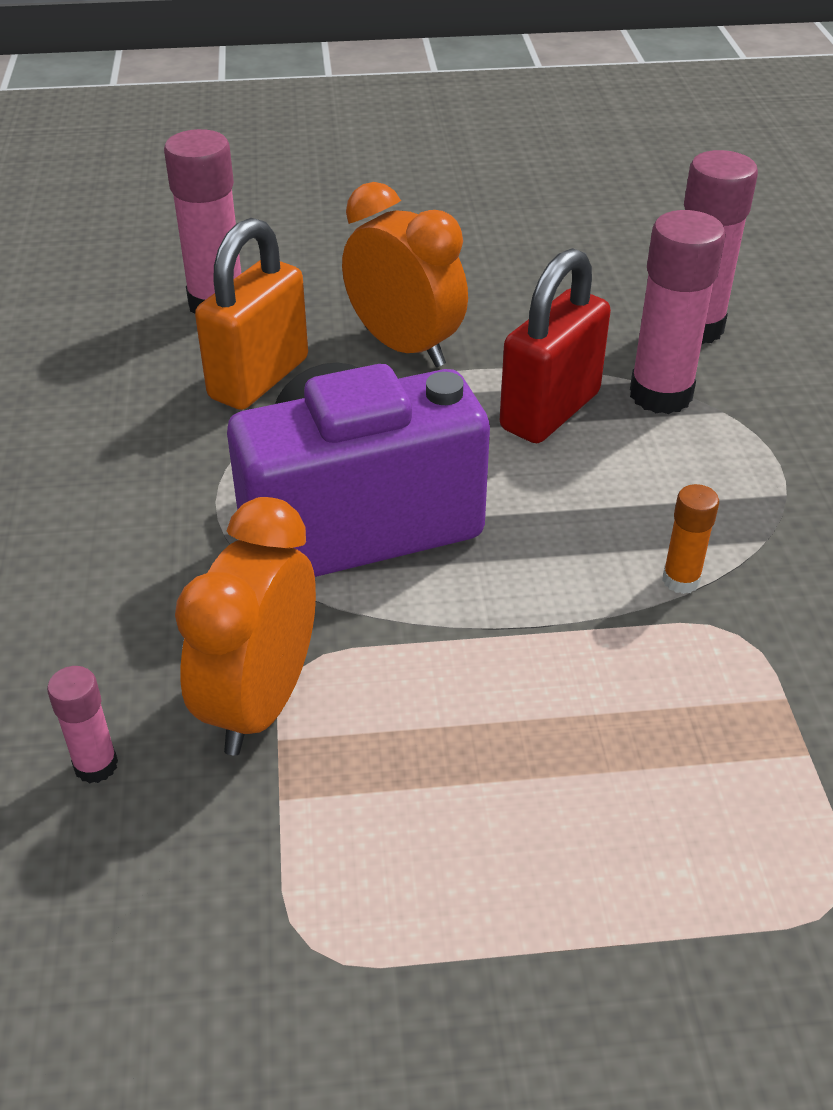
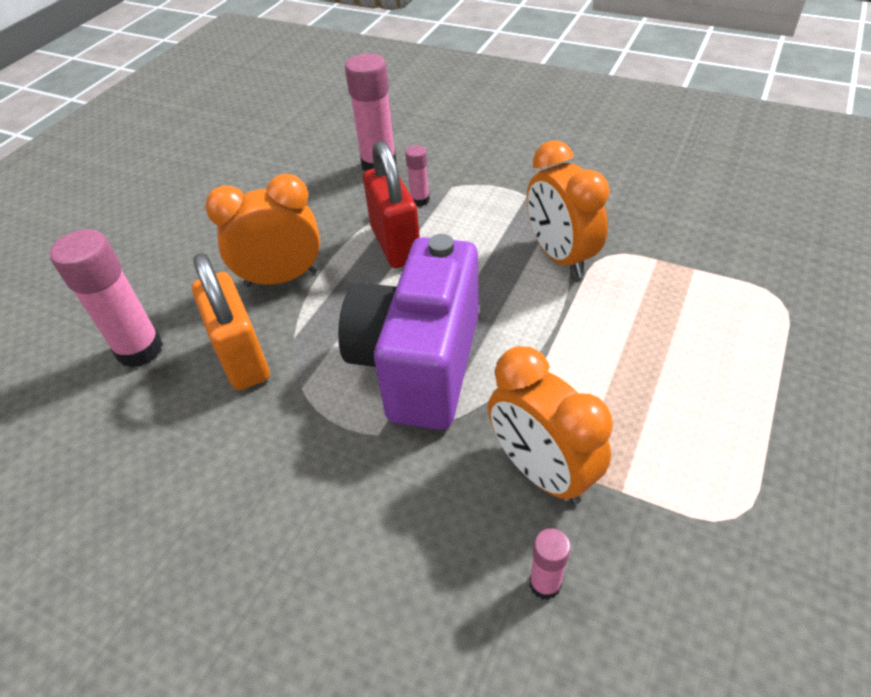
camera: 55 degrees left, 5 degrees up
pink glue stick [630,210,726,414] -> pink glue stick [405,145,430,207], size x0.51
orange glue stick [662,484,719,594] -> orange clock [527,140,610,277]

